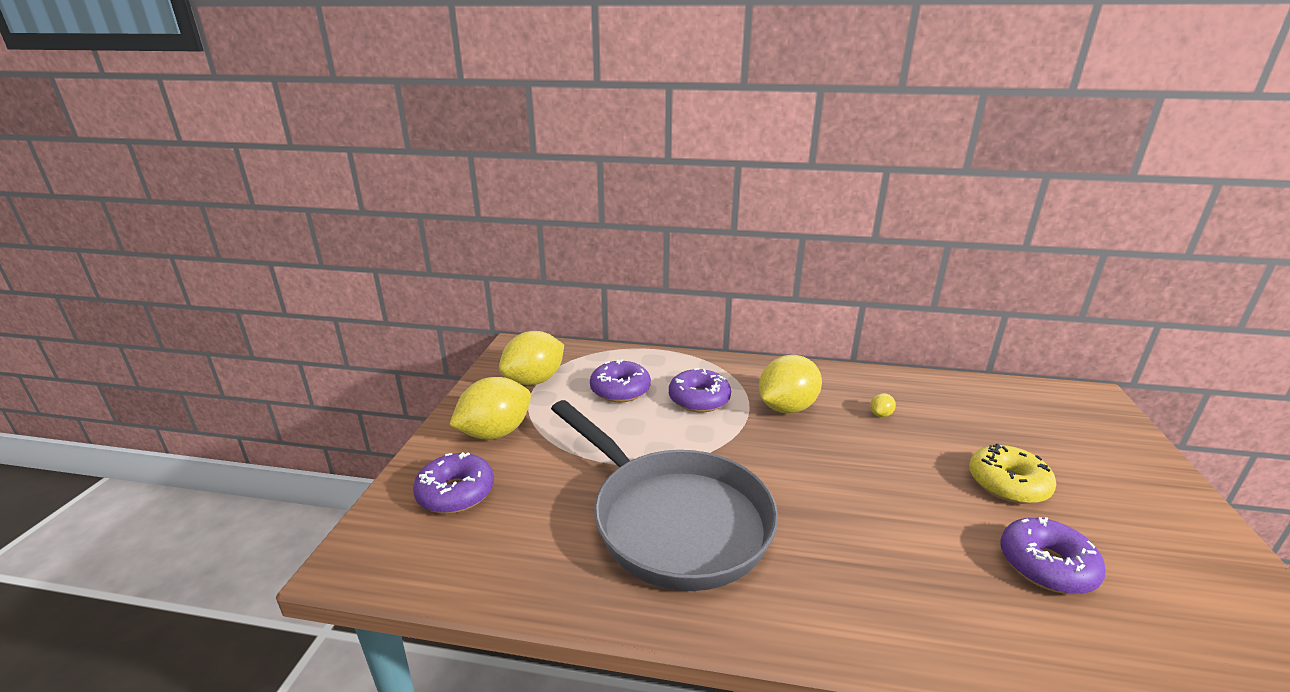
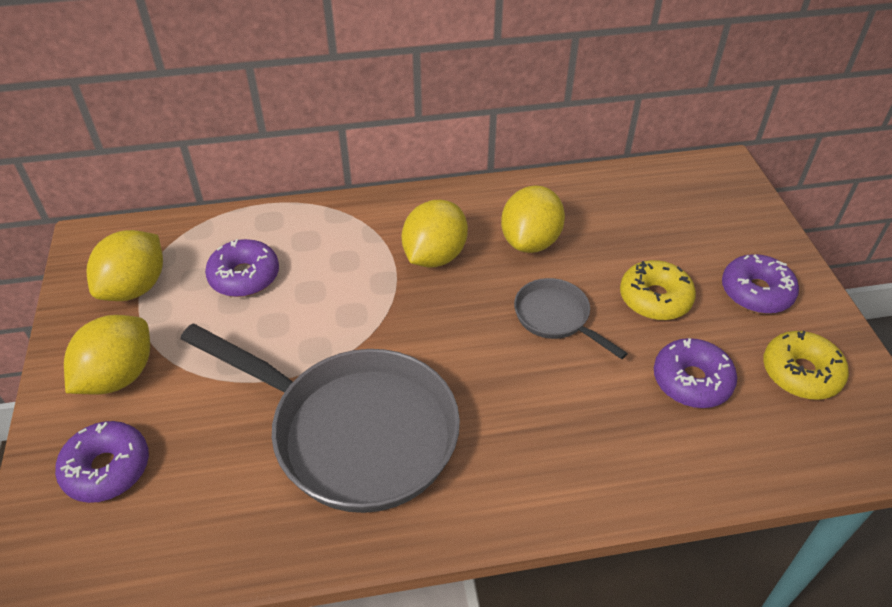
camera: 20 degrees left, 20 degrees up
purple donut [669,368,731,413] -> purple donut moved to [722,254,799,314]
yellow lemon [870,393,896,417] -> yellow lemon [501,185,565,253], size x2.48
none -> grey pan [514,278,628,359]
none -> yellow donut [763,331,849,400]

